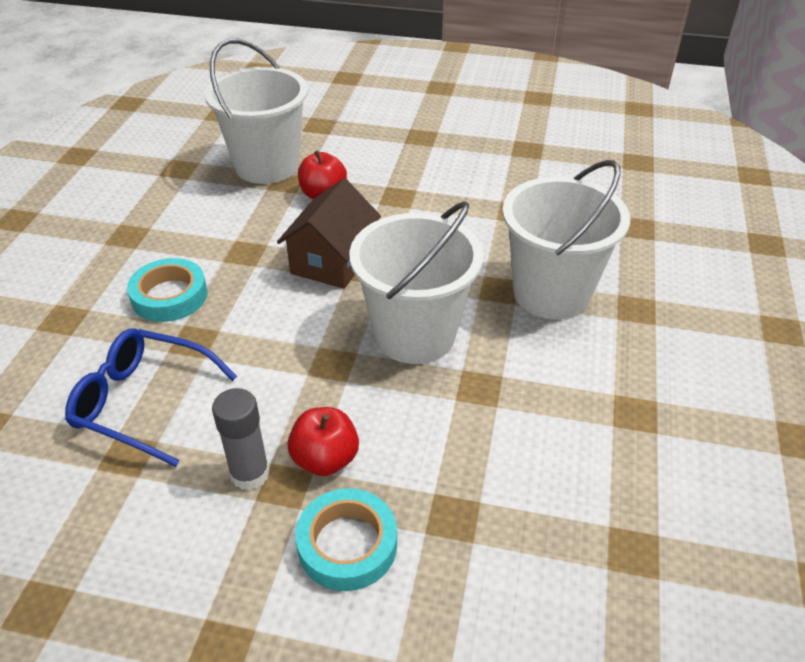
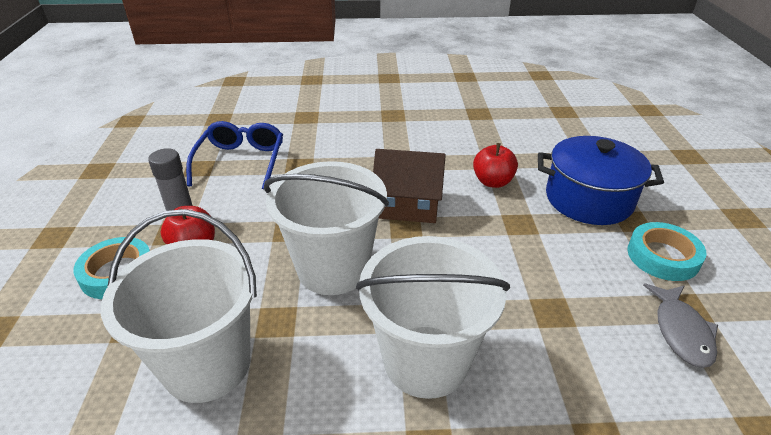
camera: 75 degrees right, 5 degrees down
turquoise tape [127,258,208,322] -> turquoise tape moved to [627,222,707,281]
white bucket [205,39,308,184] -> white bucket moved to [101,209,257,403]
none -> blue pot [538,136,664,225]
none -> grey fish [643,284,718,368]

